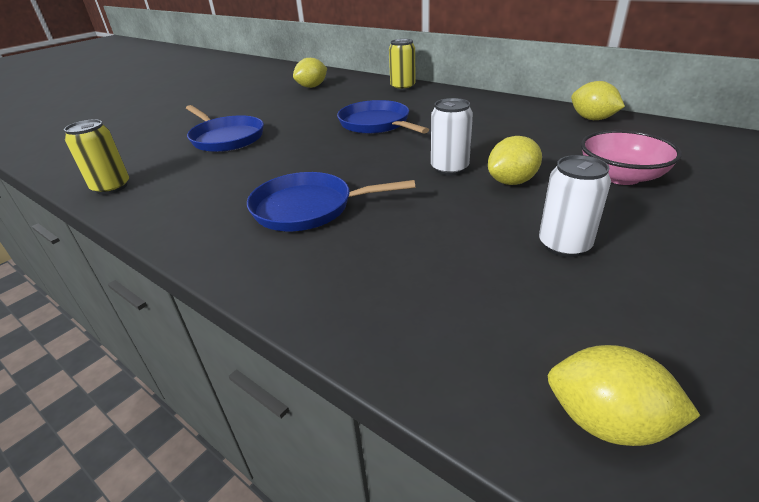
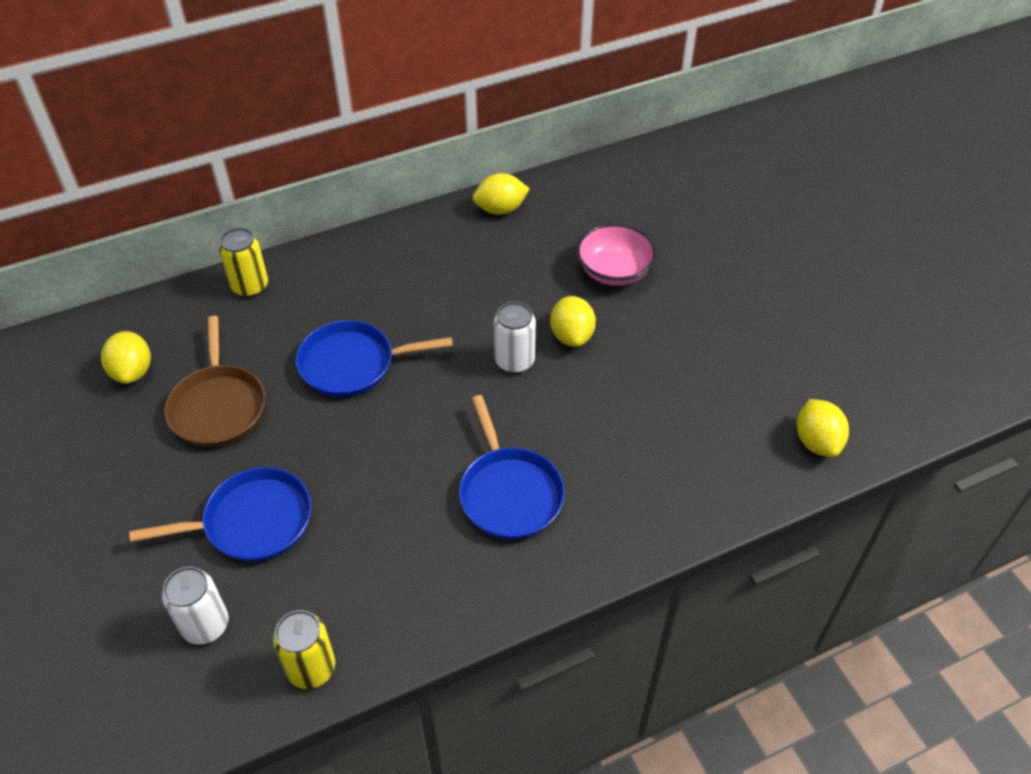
camera: 65 degrees left, 15 degrees up
blue pan [247,172,415,231] -> blue pan turned 45 degrees counterclockwise [459,395,565,540]
white can [539,155,611,257] -> white can moved to [162,567,229,645]
yellow lemon [547,345,701,446] -> yellow lemon turned 60 degrees counterclockwise [797,399,849,457]
none -> brown pan [164,316,266,447]

